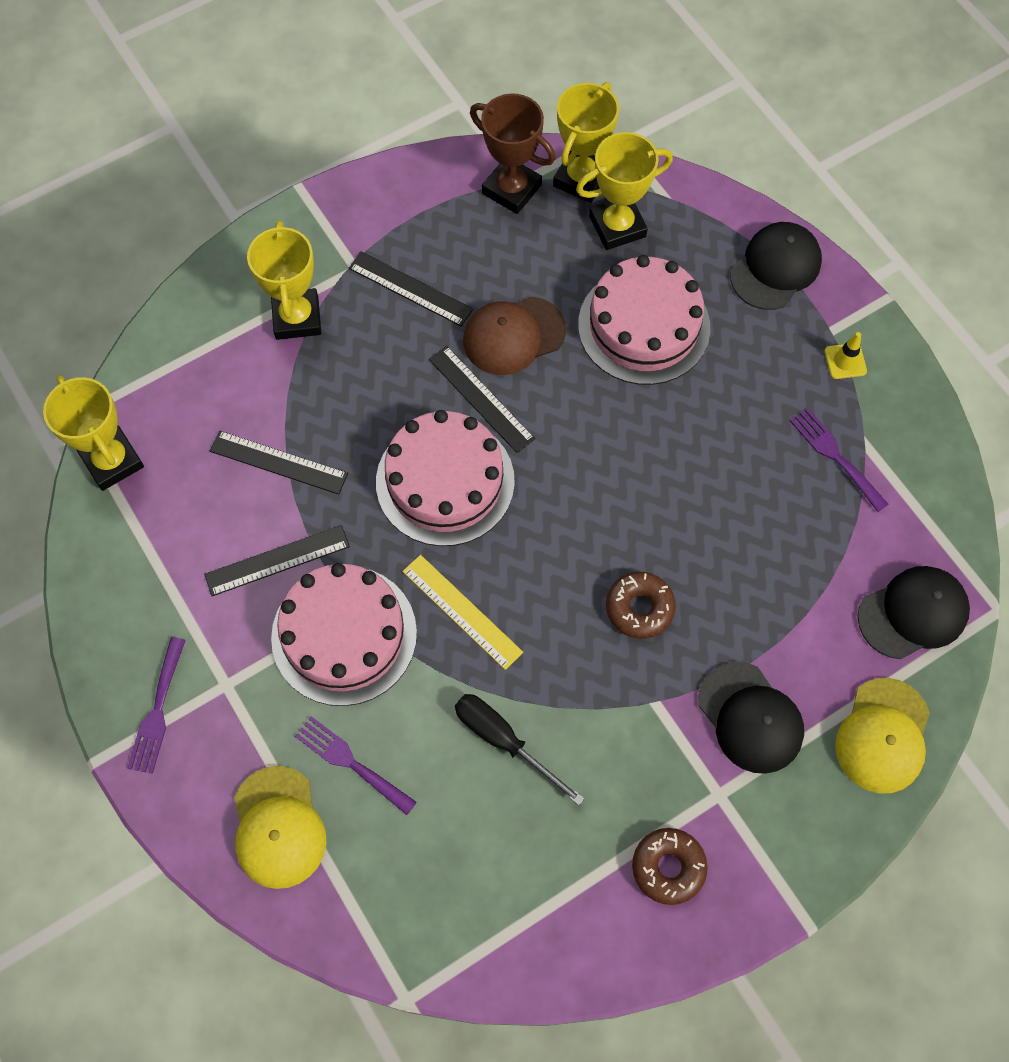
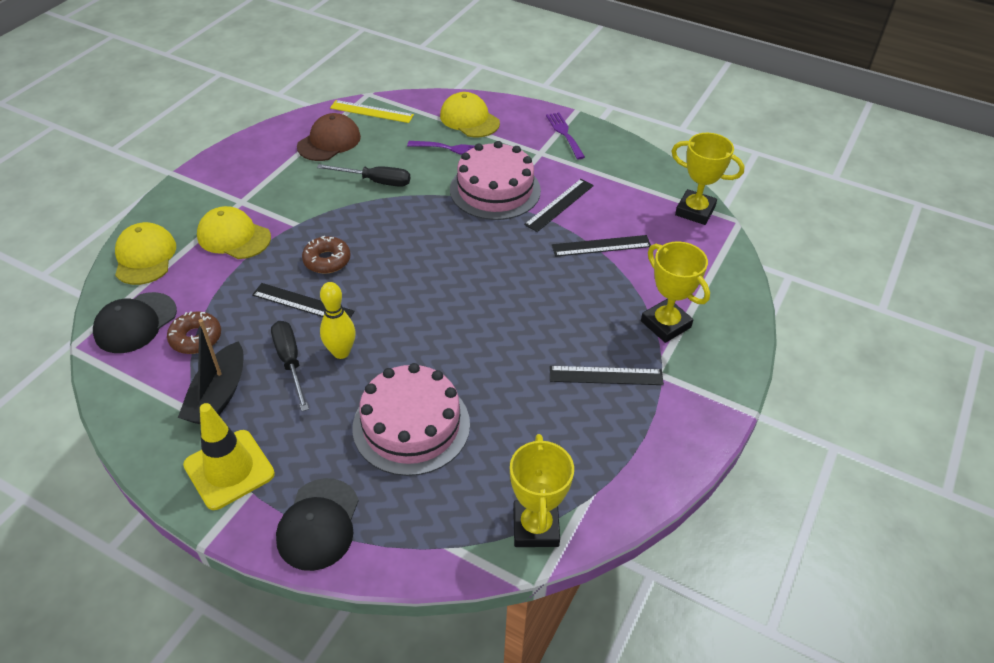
camera: 150 degrees right, 20 degrees down
pink cake [376,410,515,546] -> none
yellow ruler [402,555,523,670] -> yellow ruler moved to [330,100,414,123]
black ruler [429,346,535,453] -> black ruler moved to [252,283,355,318]
brown cap [463,296,566,375] -> brown cap moved to [297,113,361,161]
brown trophy [470,93,556,214] -> none
yellow trophy [576,132,673,250] -> none
brown donut [632,828,708,905] -> brown donut moved to [167,311,221,354]
black cap [699,662,804,774] -> yellow cap [197,206,271,259]
purple fork [790,408,888,512] -> black boat [178,319,244,424]
yellow traffic cone [825,332,867,379] -> yellow traffic cone [183,403,275,510], size x2.12
none -> black screwdriver [271,321,309,411]
none -> yellow bowling pin [320,282,356,359]

